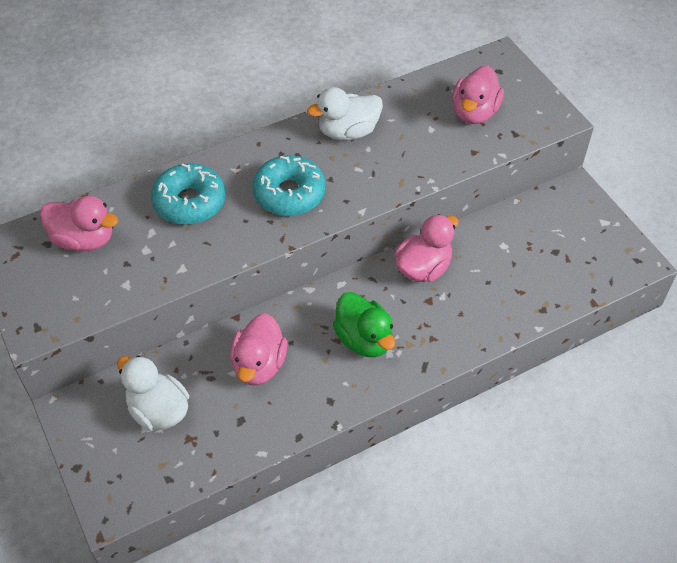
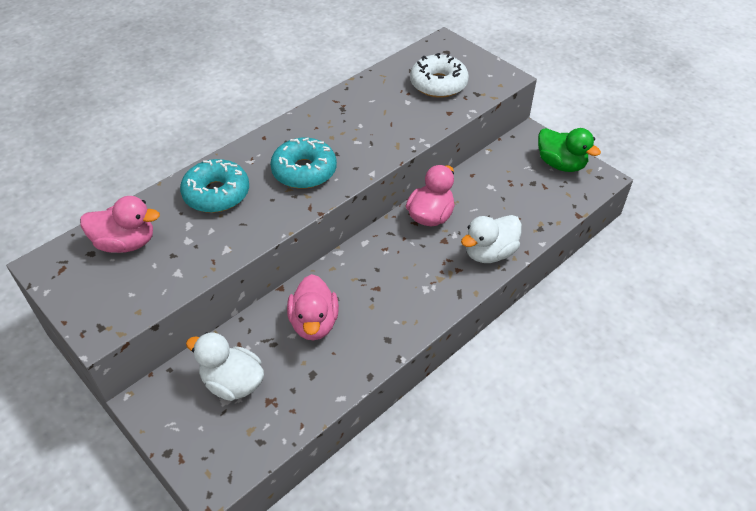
camera: 15 degrees left, 5 degrees down
white duck [307,87,383,141] -> white duck moved to [461,215,522,263]
green duck [333,292,395,357] -> green duck moved to [538,128,601,172]
pink duck [452,65,504,124] -> white donut [410,53,469,98]

